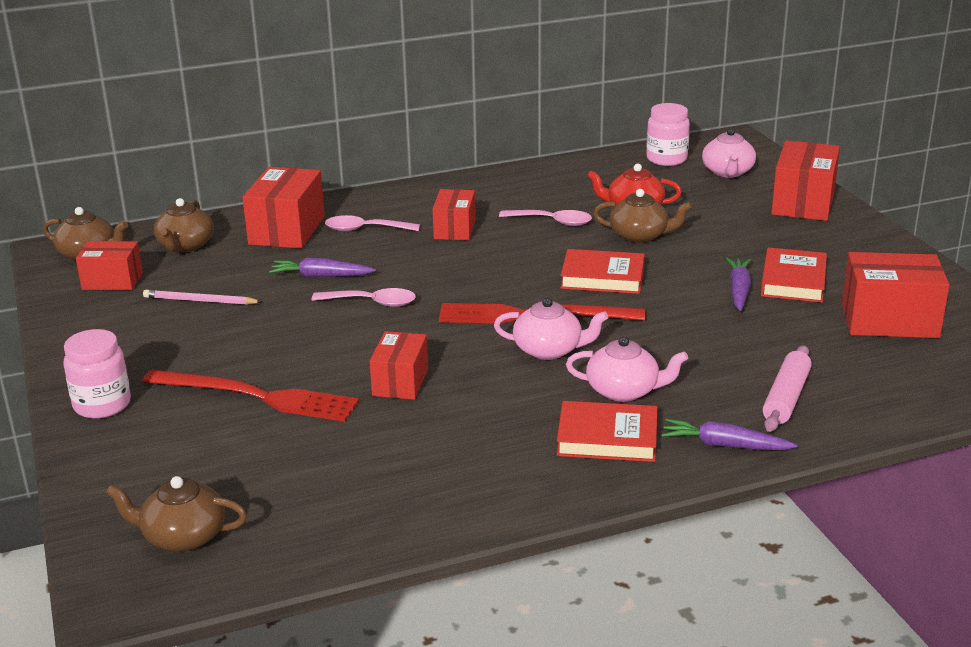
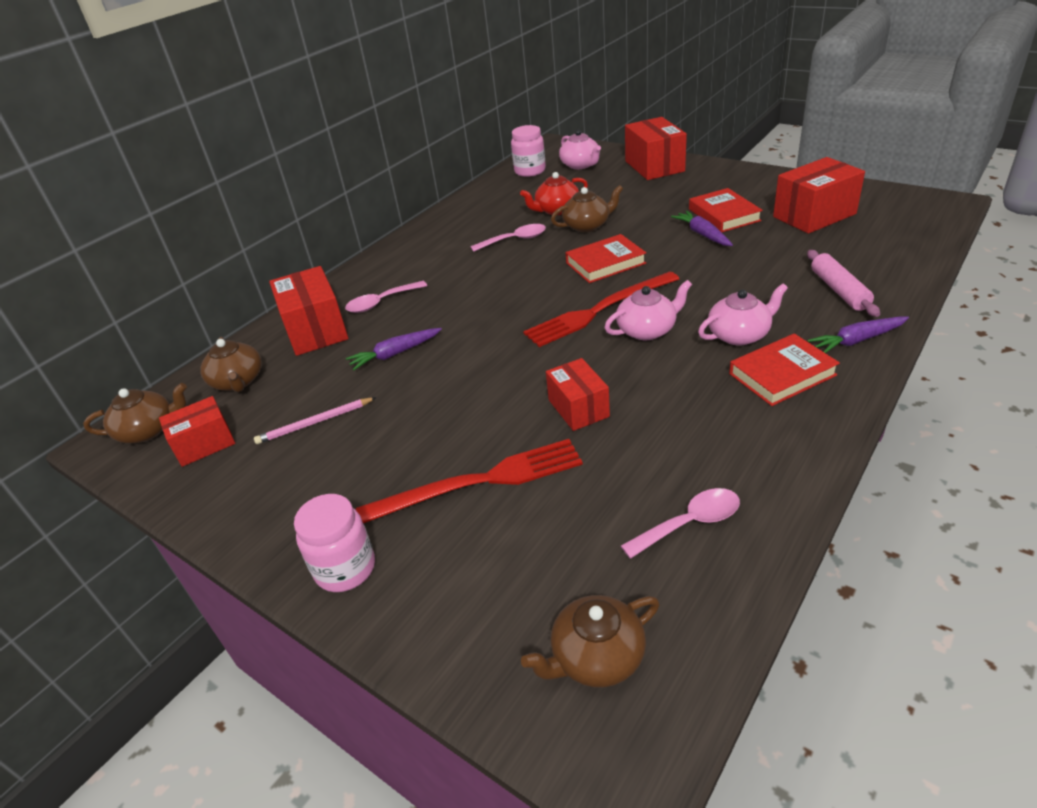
camera: 30 degrees left, 10 degrees up
pink spoon [312,288,416,307] -> pink spoon moved to [621,488,740,559]
red box [433,189,476,241] -> none

